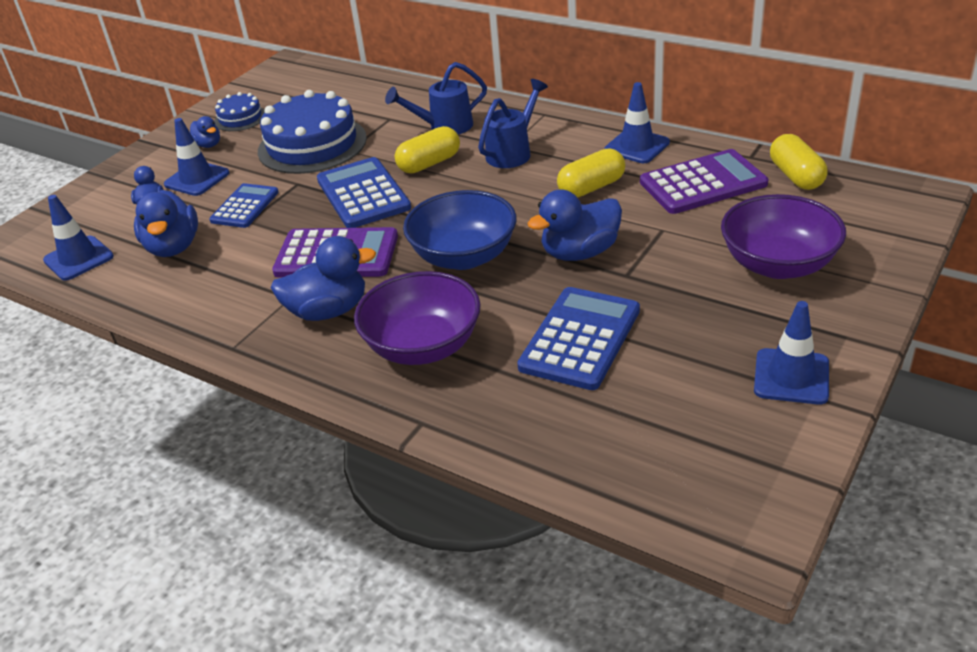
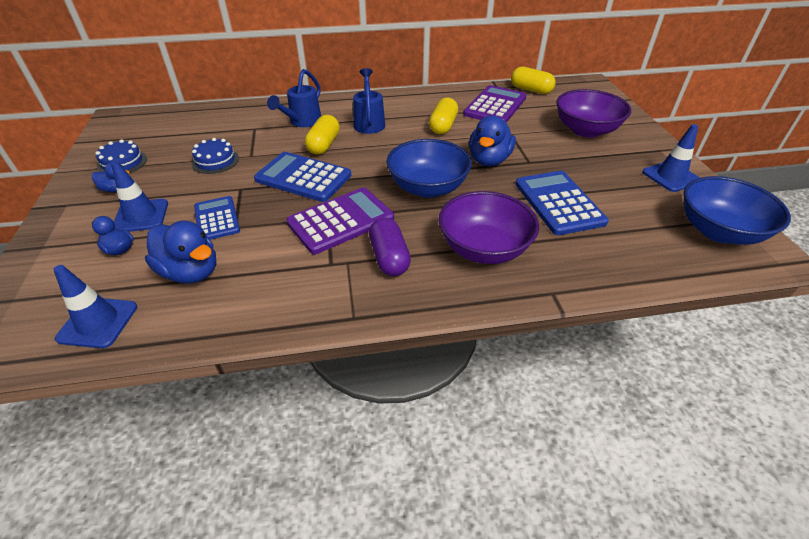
camera: 45 degrees left, 5 degrees up
blue cake [258,90,367,174] -> blue cake [192,138,239,174], size x0.51
blue duck [271,236,376,321] -> purple capsule [369,217,411,276]
blue traffic cone [604,82,670,163] -> none
none -> blue bowl [683,176,791,245]

